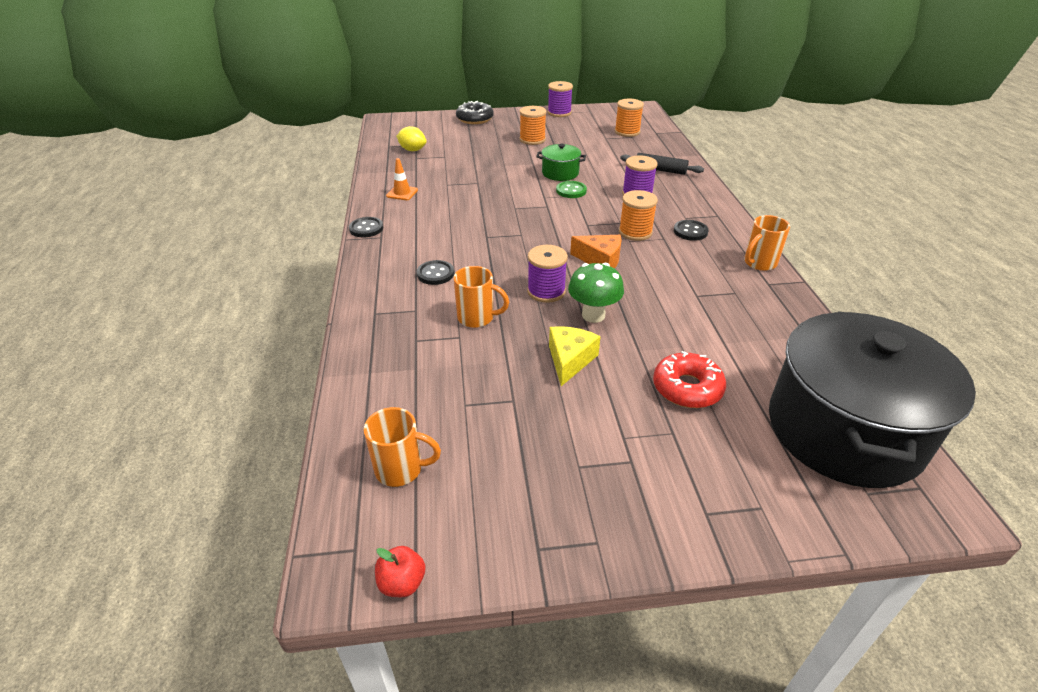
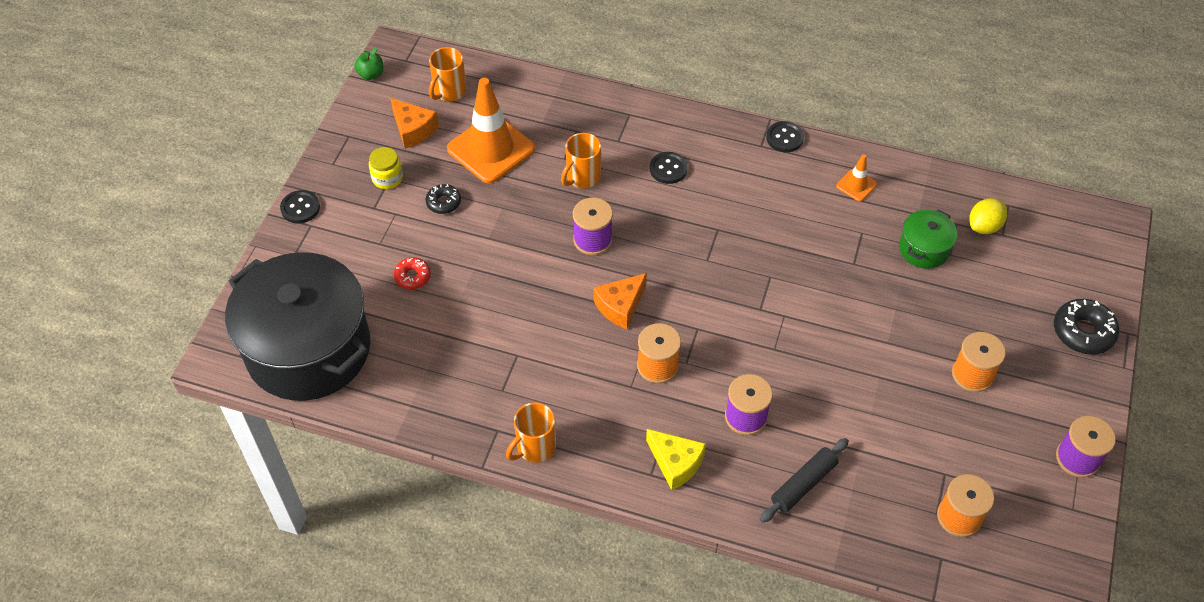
camera: 115 degrees right, 15 degrees up
red apple [375,546,425,597] -> green apple [354,48,383,80]
green pot [536,144,586,181] -> green pot moved to [899,210,957,269]
yellow cheese [549,326,601,386] -> yellow cheese moved to [646,429,706,490]
green button [556,181,587,198] -> none
green mushroom [568,263,624,323] -> none
red donut [653,351,726,408] -> red donut [394,257,431,289], size x0.60
black button [674,220,709,241] -> black button moved to [280,190,320,223]
orange mug [744,215,790,271] -> orange mug turned 120 degrees counterclockwise [506,402,556,463]
none -> yellow jar [369,147,403,189]
none -> orange cheese [390,98,439,149]
none -> black donut [426,184,461,214]
none -> orange traffic cone [447,78,535,183]

